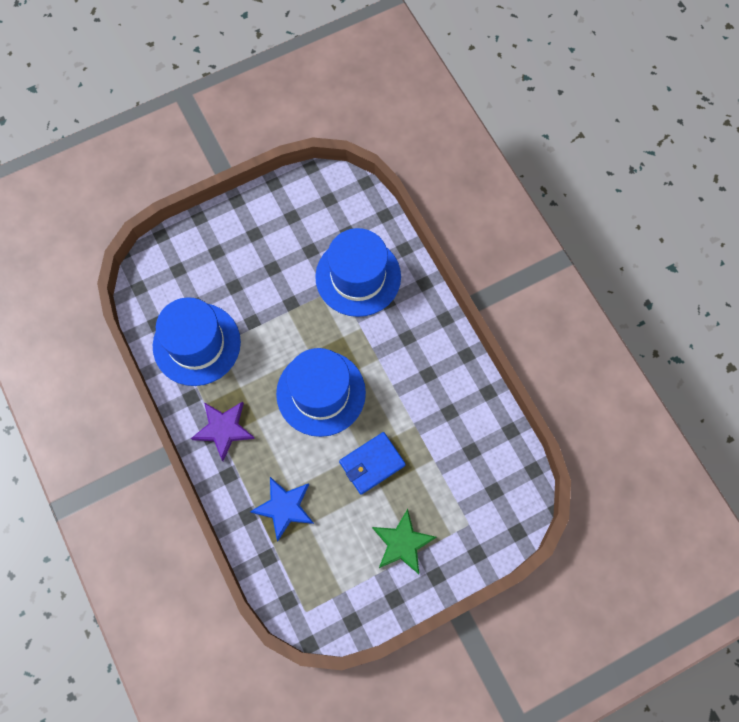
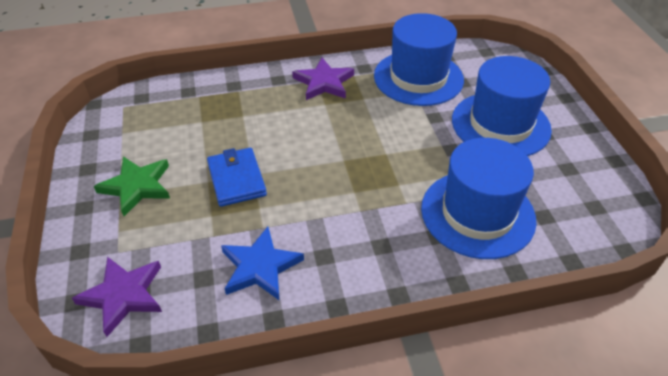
camera: 105 degrees right, 25 degrees down
blue star [250,477,314,541] -> blue star moved to [221,227,304,300]
blue hat [276,348,366,437] -> blue hat moved to [452,56,552,156]
none -> purple star [72,257,162,337]

